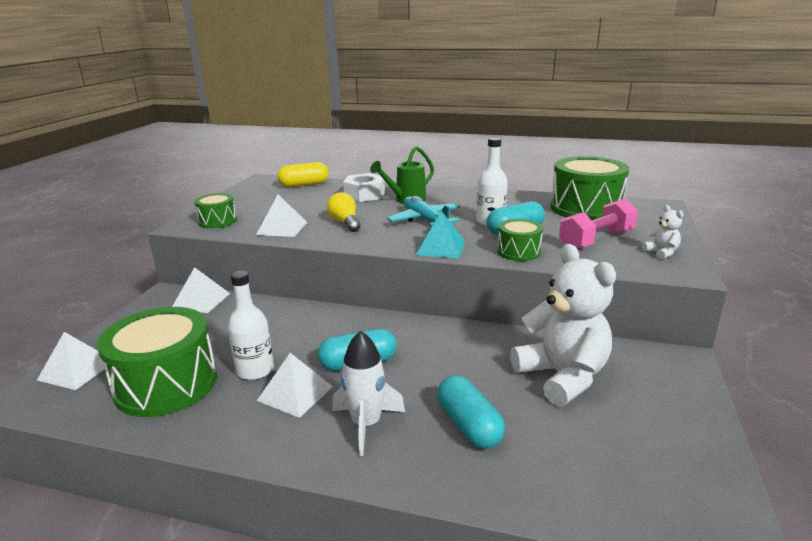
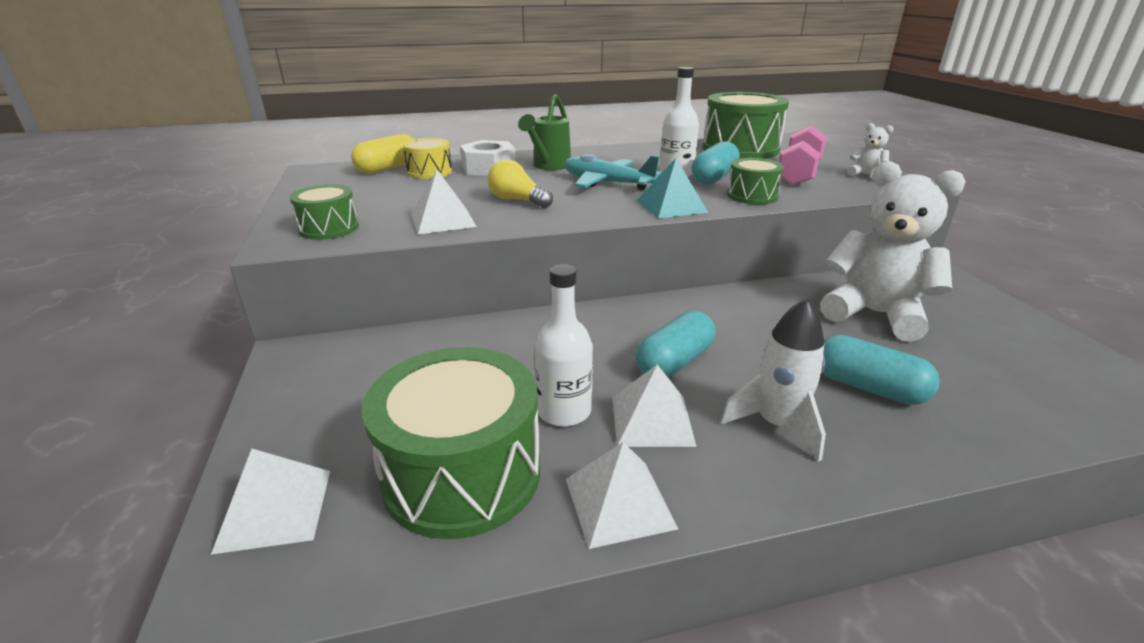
camera: 30 degrees left, 5 degrees up
white pyramid [172,267,230,313] -> white pyramid moved to [566,442,678,549]
none -> yellow drum [403,138,452,179]

